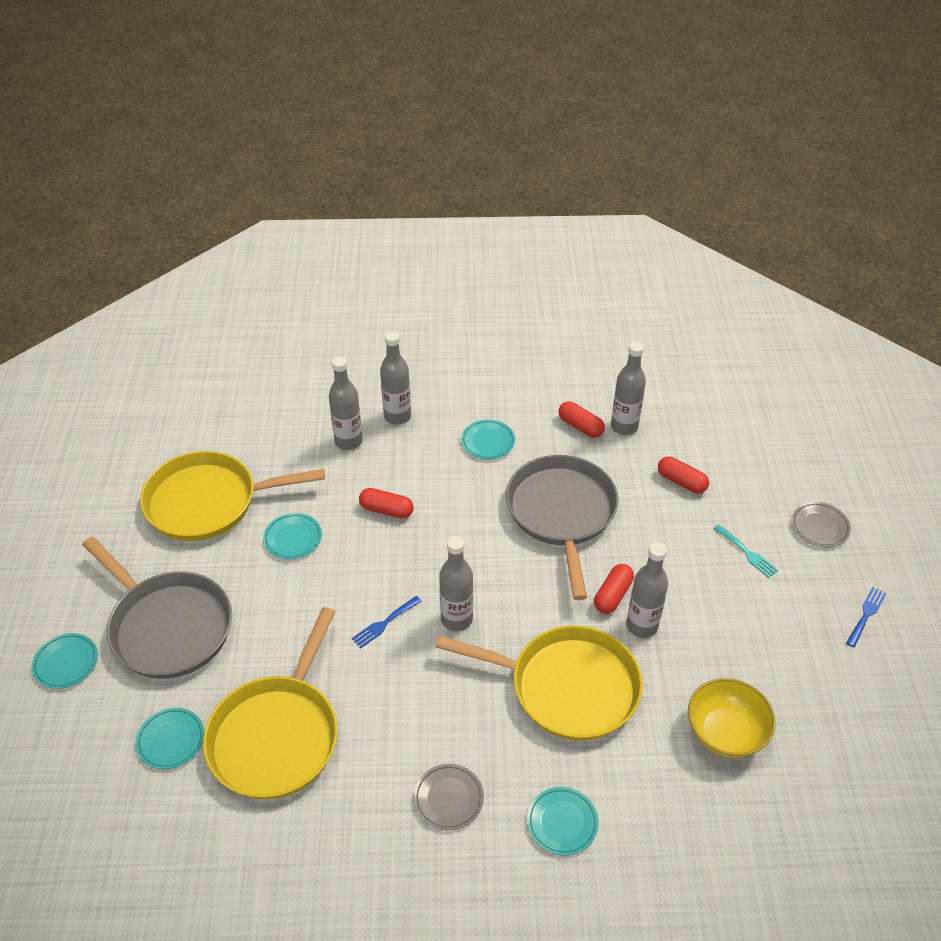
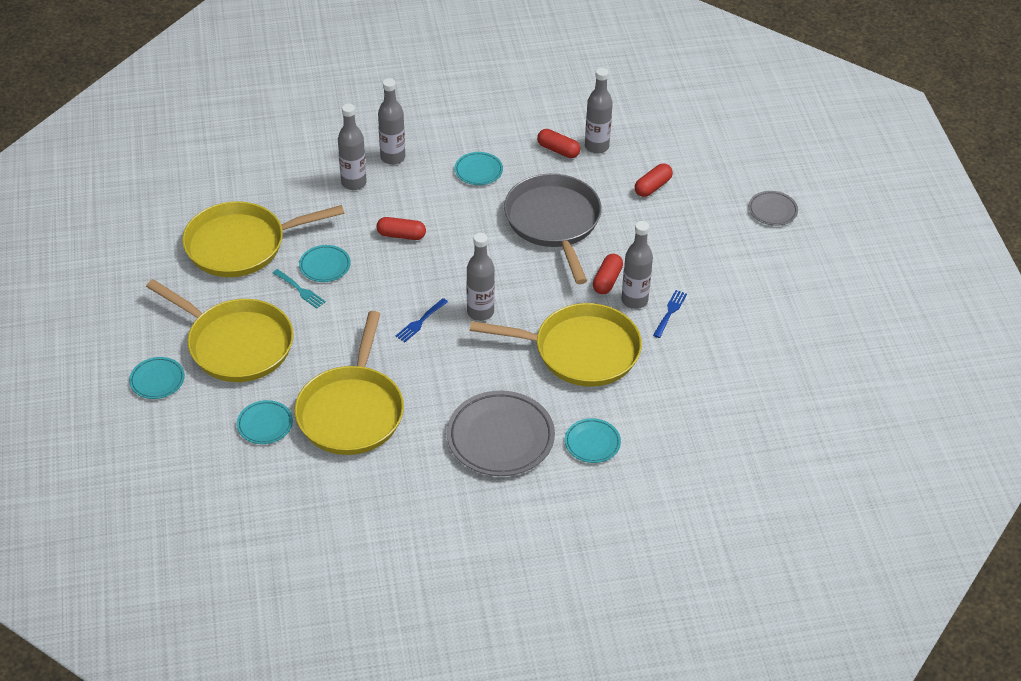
camera: 10 degrees left, 0 degrees up
grey pan [82,537,232,679] -> yellow pan [146,279,294,382]
grey plate [414,764,484,830] -> grey plate [447,391,555,476], size x1.93
red capsule [658,456,709,493] -> red capsule turned 75 degrees counterclockwise [635,163,673,197]
yellow bowl [688,678,776,758] -> none
turquoise fork [714,524,778,578] -> turquoise fork moved to [273,269,326,309]
blue fork [846,587,887,648] -> blue fork moved to [653,290,687,338]

